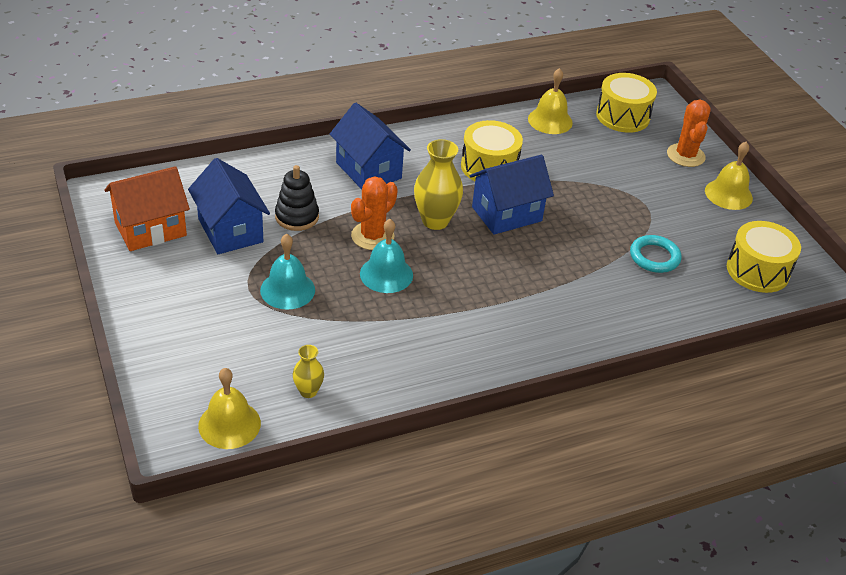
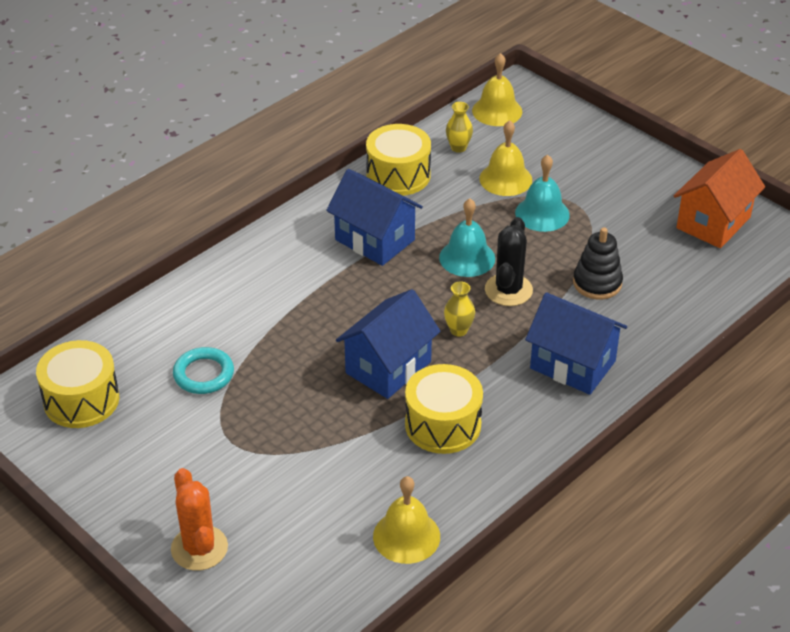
camera: 160 degrees right, 0 degrees up
blue house [188,158,270,254] -> blue house moved to [326,169,423,266]
orange cactus [351,176,398,250] -> black cactus [485,217,533,306]
yellow vase [414,139,463,230] -> yellow vase [444,281,475,337], size x0.55
yellow drum [596,73,657,133] -> yellow drum moved to [366,124,431,196]
yellow bell [705,142,753,210] -> yellow bell moved to [479,120,532,196]

